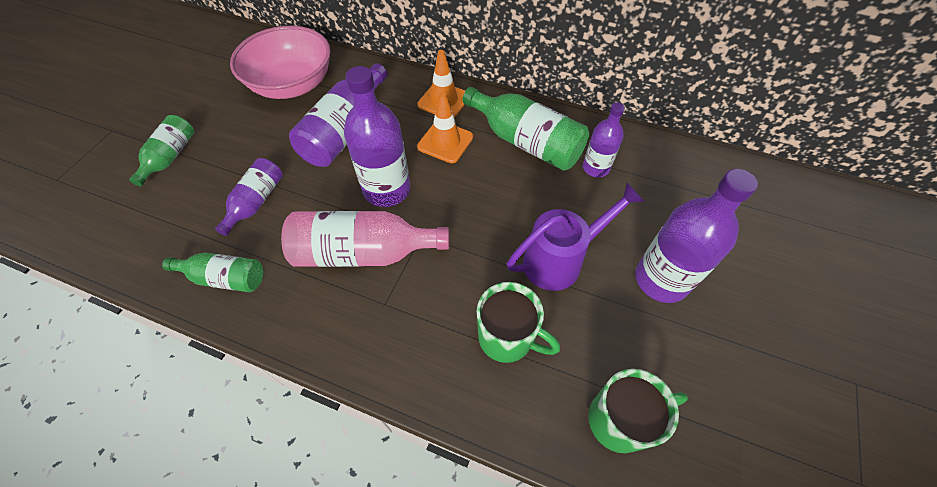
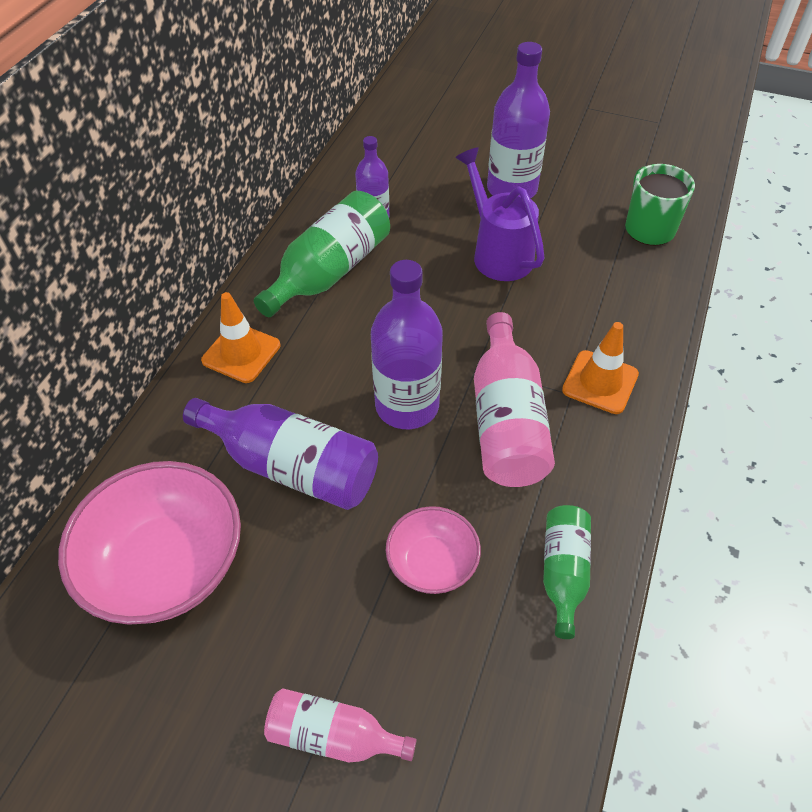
camera: 90 degrees left, 5 degrees down
green bottle [129,115,194,186] -> pink bottle [264,688,417,763]
purple bottle [215,158,283,236] -> pink bowl [386,506,481,594]
orange traffic cone [417,92,473,163] -> orange traffic cone moved to [562,322,639,414]
green mug [477,282,560,363] -> none

